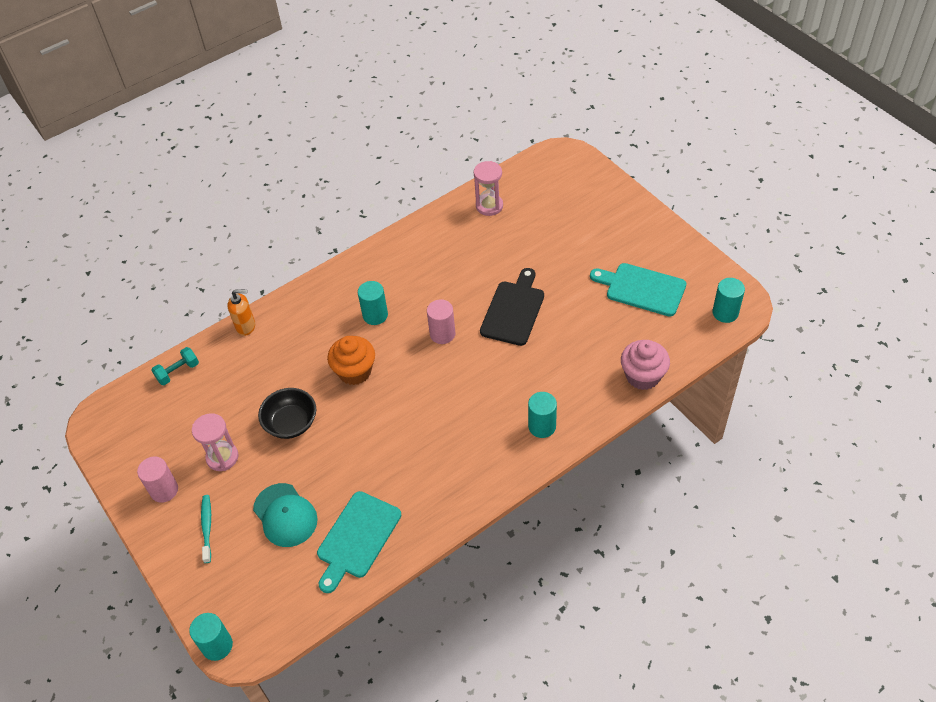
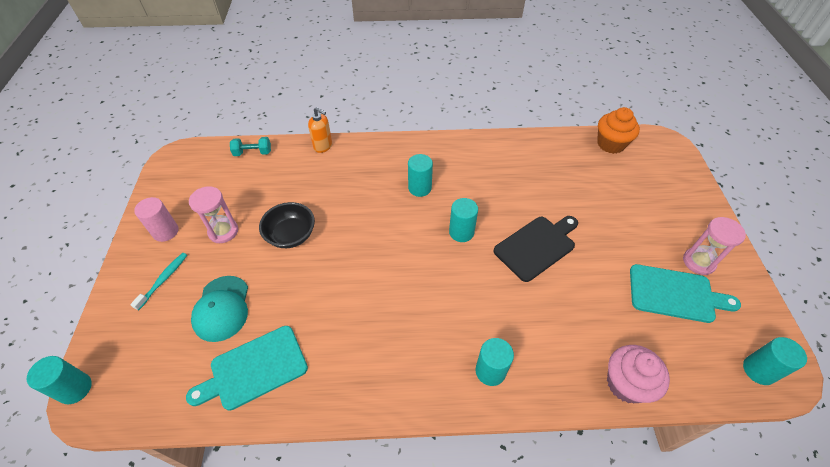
camera: 30 degrees right, 0 degrees up
orange cupcake [327,336,375,385] -> orange cupcake moved to [597,107,640,154]
pink cylinder [427,299,456,344] -> turquoise cylinder [449,198,478,242]
pink hourglass [474,161,503,216] -> pink hourglass moved to [683,217,746,275]
turquoise cutting board [590,263,686,316] -> turquoise cutting board turned 135 degrees clockwise [630,264,741,323]

